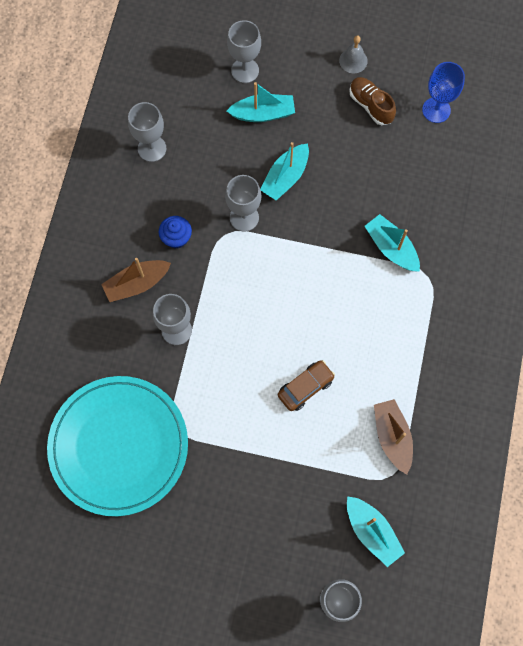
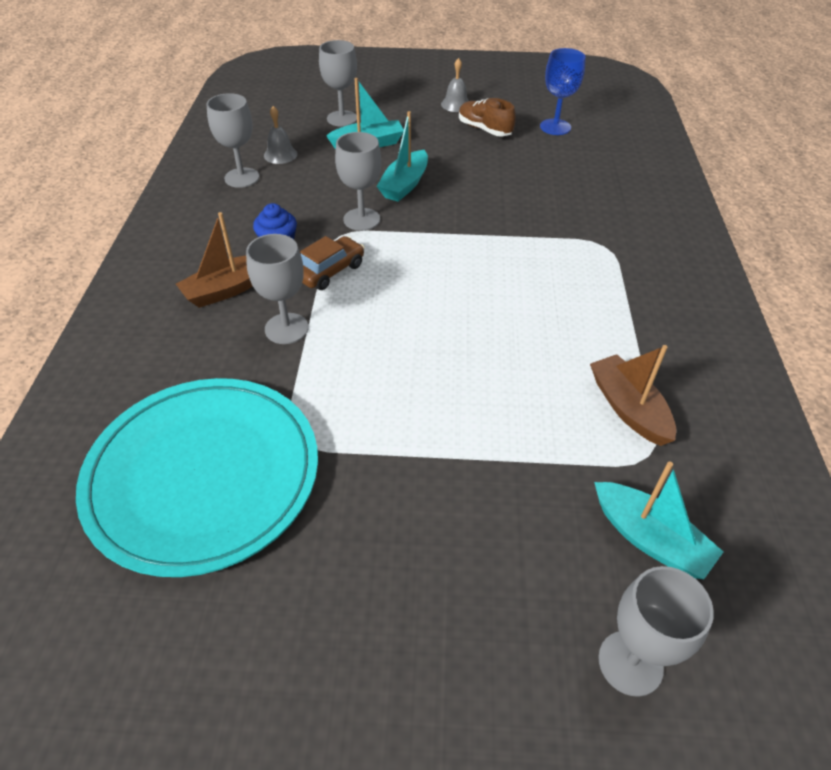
camera: 10 degrees left, 25 degrees down
brown car [278,360,335,411] -> brown car moved to [300,236,364,290]
turquoise boat [365,214,420,272] -> none
none -> grey bell [264,106,297,164]

